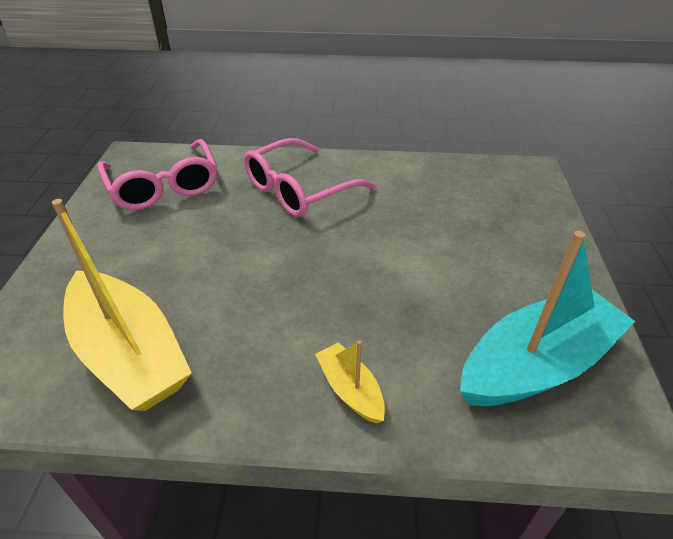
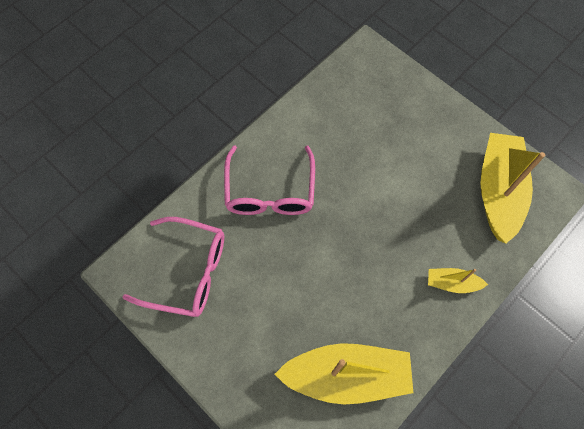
camera: 50 degrees left, 25 degrees up
turquoise boat [460,231,636,406] -> yellow boat [480,133,545,244]

